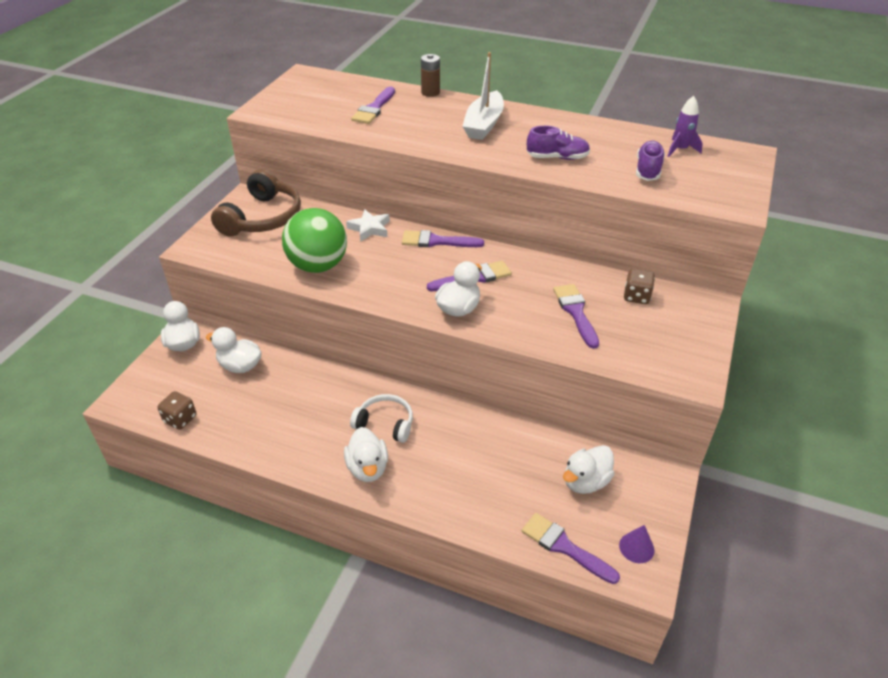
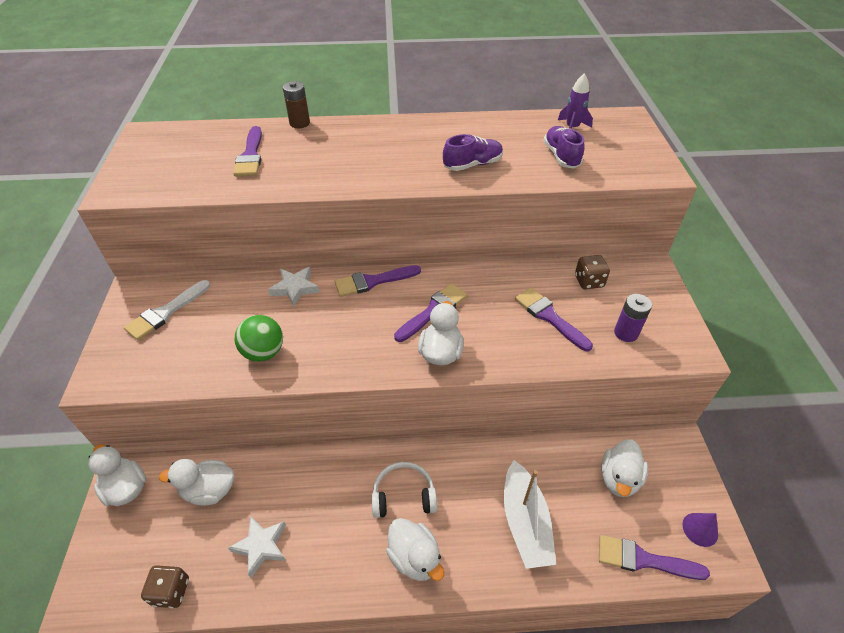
camera: 25 degrees left, 5 degrees up
brown headphones [211,169,301,237] -> white brush [124,280,210,341]
green ball [282,208,347,273] -> green ball [235,315,283,362], size x0.63
white boat [462,52,504,140] -> white boat moved to [504,460,556,569]
none -> white star [228,517,286,578]
none -> purple battery [614,294,652,342]

